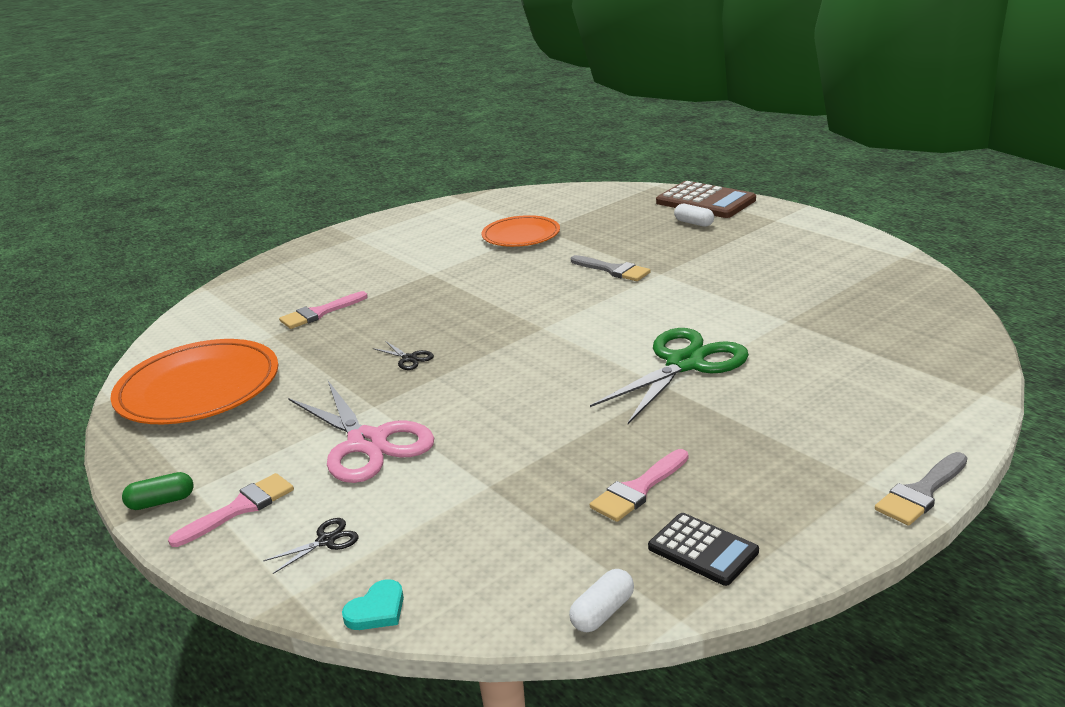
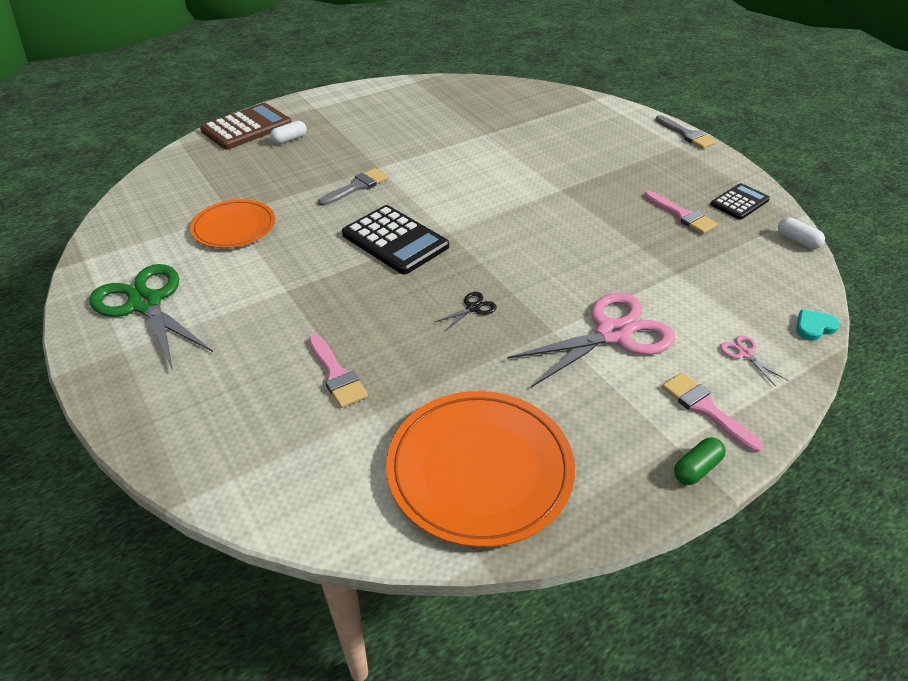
camera: 85 degrees left, 15 degrees up
green capsule [122,472,194,510] -> green capsule turned 60 degrees clockwise [674,437,726,485]
black scissors [263,518,358,574] -> pink scissors [720,335,788,387]
turquoise heart [342,579,404,630] -> turquoise heart turned 75 degrees counterclockwise [796,310,840,341]
green scissors [590,328,749,424] -> green scissors moved to [89,264,213,370]
none -> black calculator [342,205,449,274]

